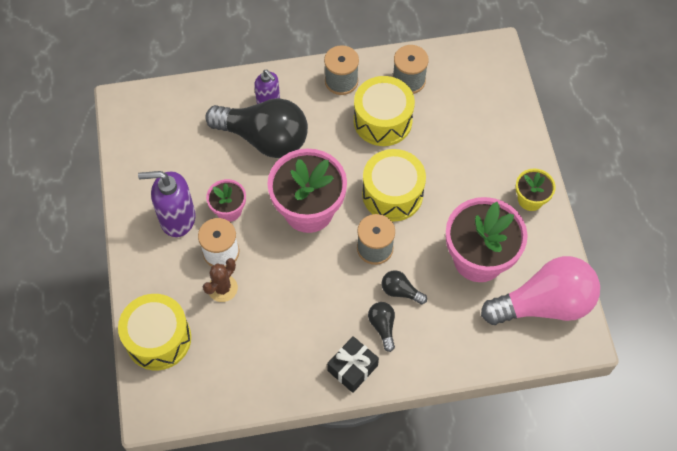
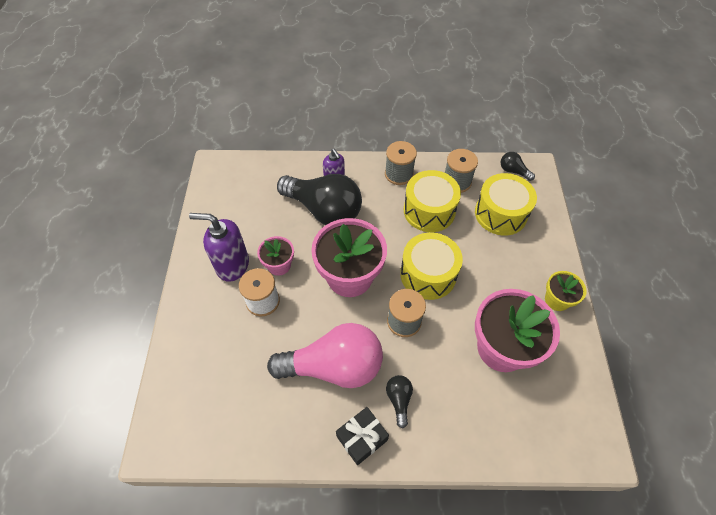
camera: 10 degrees right, 5 degrees down
yellow drum [118,294,191,370] -> yellow drum moved to [475,173,537,235]
brown cactus [203,258,238,302] -> none
black light bulb [382,270,427,304] -> black light bulb moved to [501,152,535,181]
pink light bulb [481,256,600,325] -> pink light bulb moved to [267,323,383,388]

